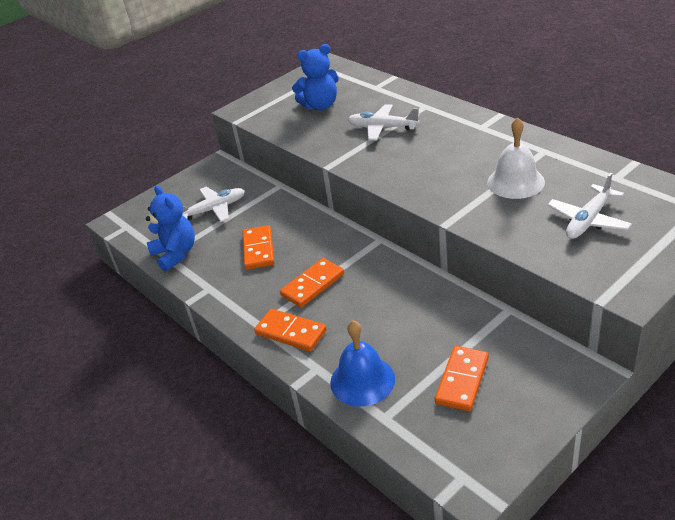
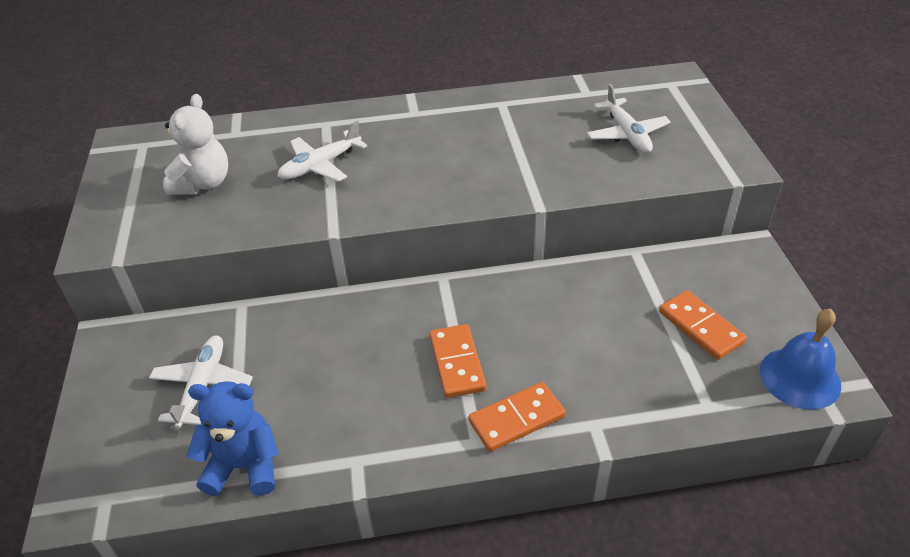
camera: 60 degrees left, 5 degrees up
orange domino [242,225,274,270] -> none
blue teddy bear [292,44,339,110] -> white teddy bear [163,94,228,195]
blue bell [330,320,395,407] -> blue bell moved to [760,309,841,410]
white bell [487,117,545,199] -> none

